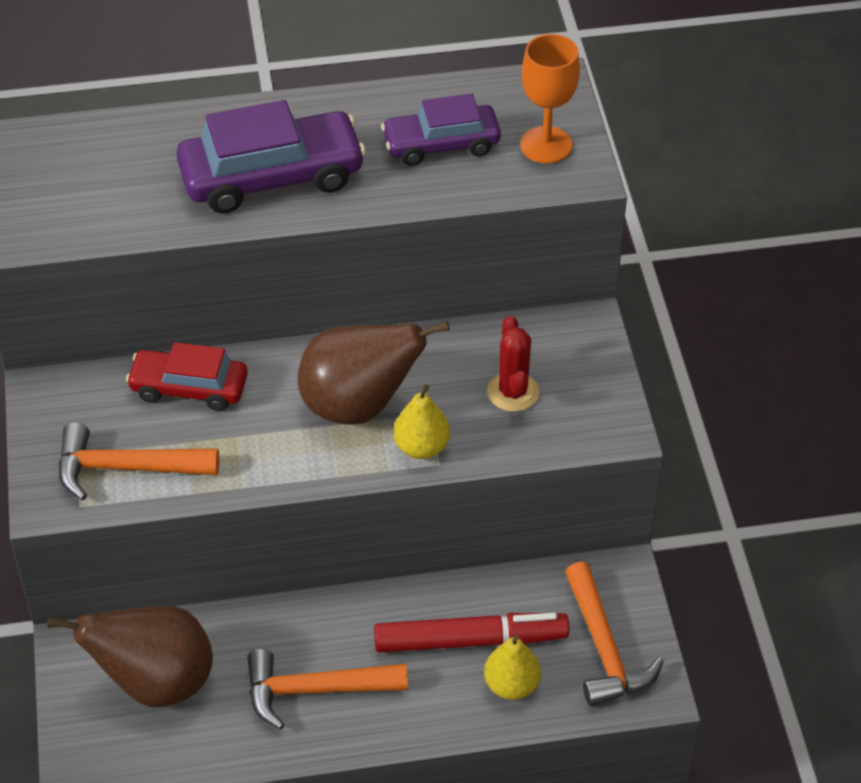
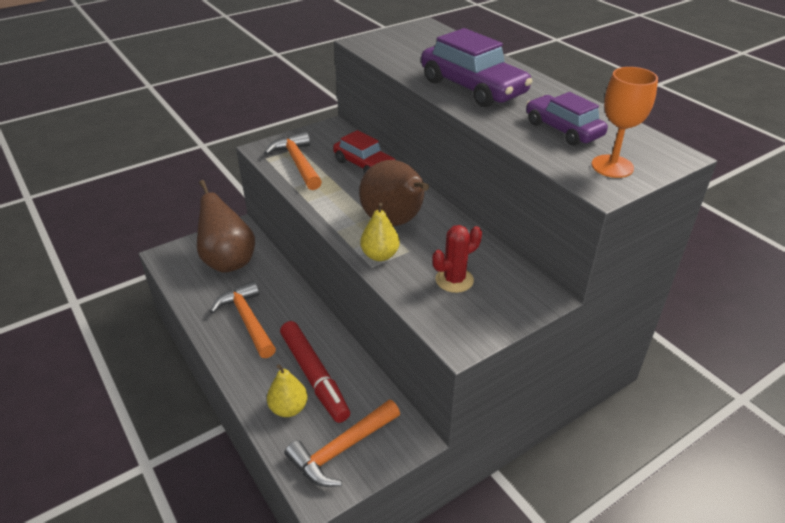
camera: 65 degrees right, 10 degrees down
red car [126,342,248,411] -> red car turned 150 degrees clockwise [333,130,395,174]

